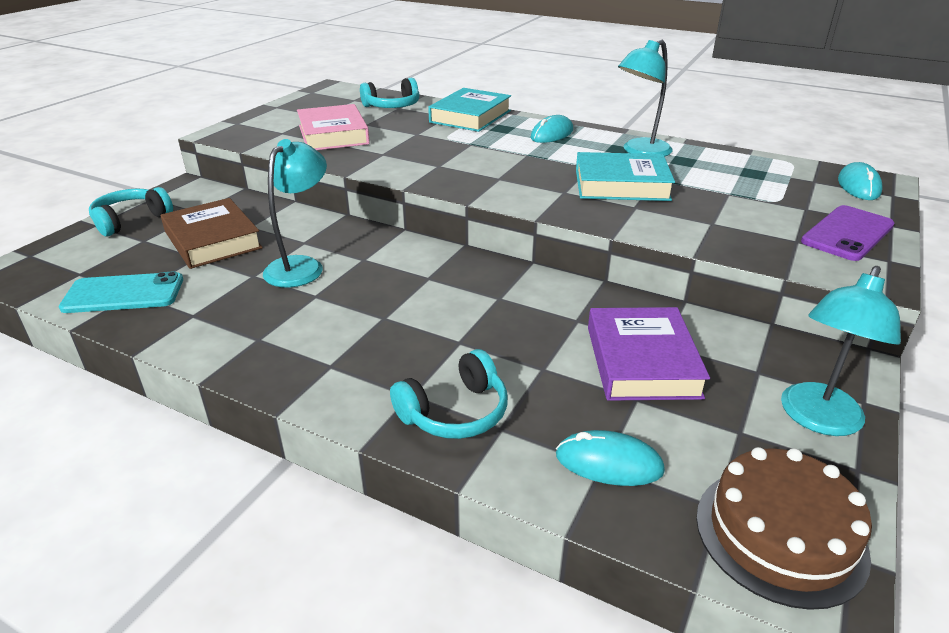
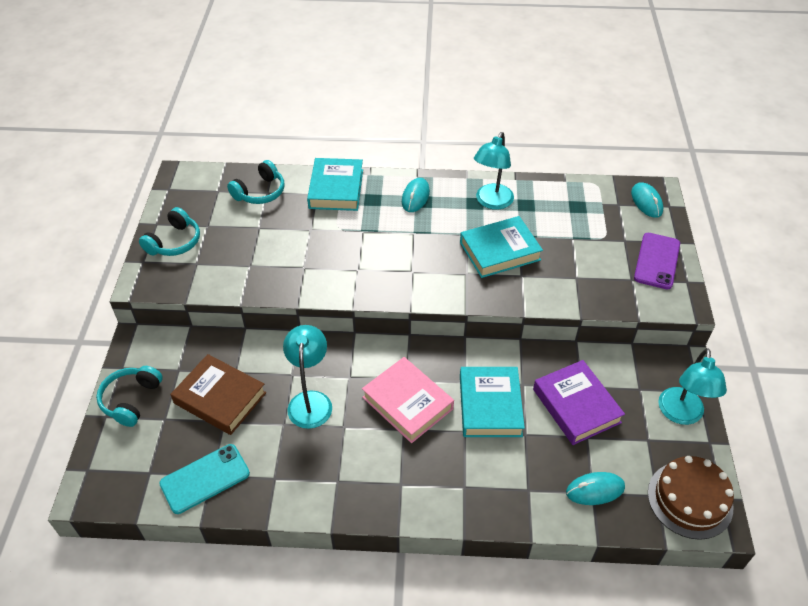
camera: 25 degrees left, 15 degrees up
pink book [297,104,370,150] -> pink book moved to [362,357,454,443]
turquoise headphones [390,349,508,439] -> turquoise headphones moved to [139,207,200,256]
none -> turquoise book [460,367,525,437]

